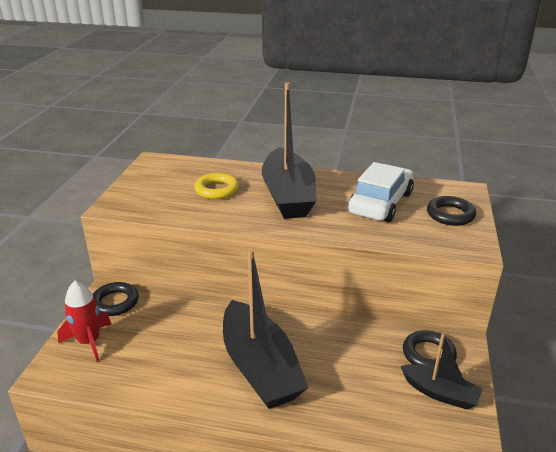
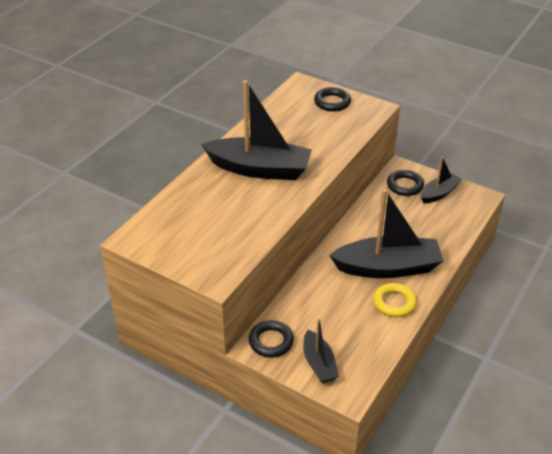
camera: 70 degrees left, 10 degrees up
red rocket [57,281,111,362] -> black boat [303,318,339,383]
yellow ring [194,173,239,199] -> yellow ring moved to [373,283,417,317]
white car [348,162,414,222] -> none

